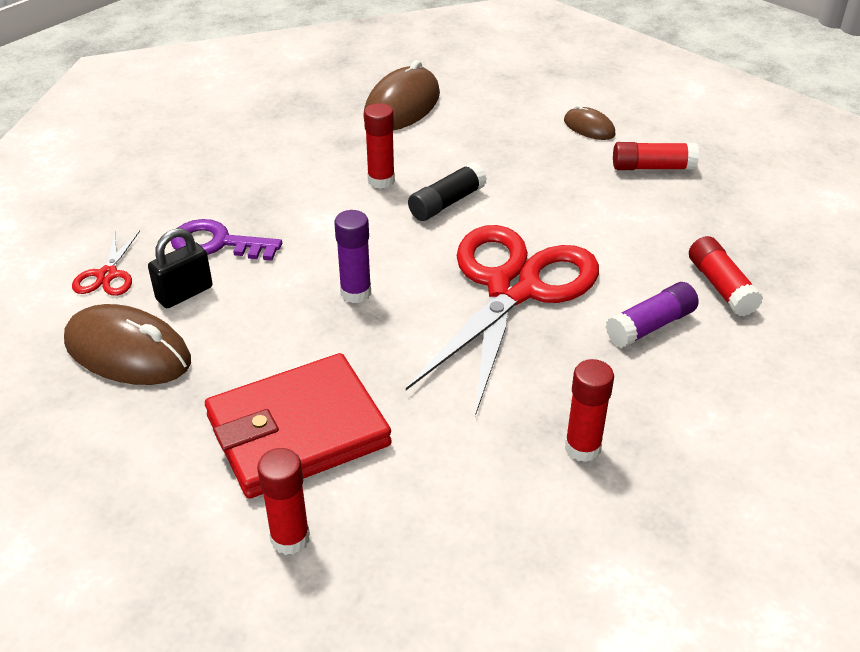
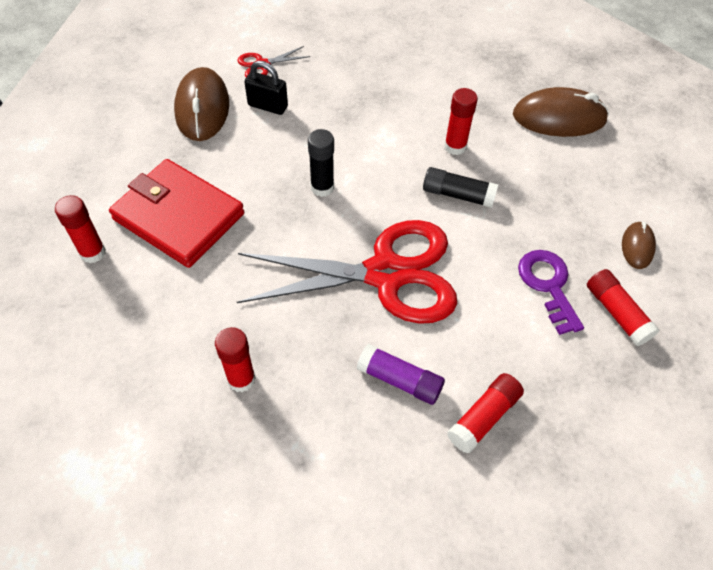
camera: 60 degrees right, 15 degrees up
purple key [171,219,282,261] -> purple key moved to [518,250,584,335]
purple glue stick [334,210,371,303] -> black glue stick [308,129,334,197]

